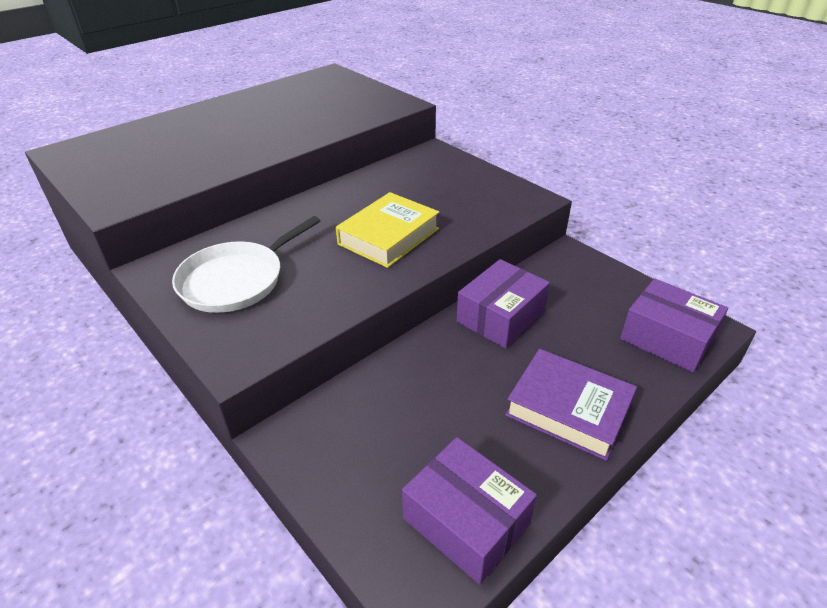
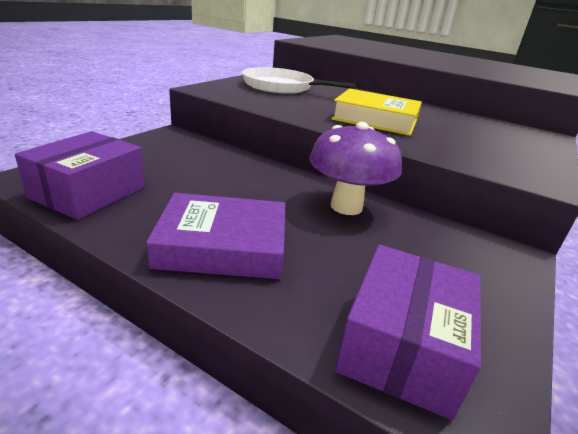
camera: 70 degrees right, 10 degrees down
purple box [457,259,550,348] -> purple mushroom [309,122,402,215]
purple book [505,349,637,461] -> purple book turned 75 degrees clockwise [146,193,285,279]

